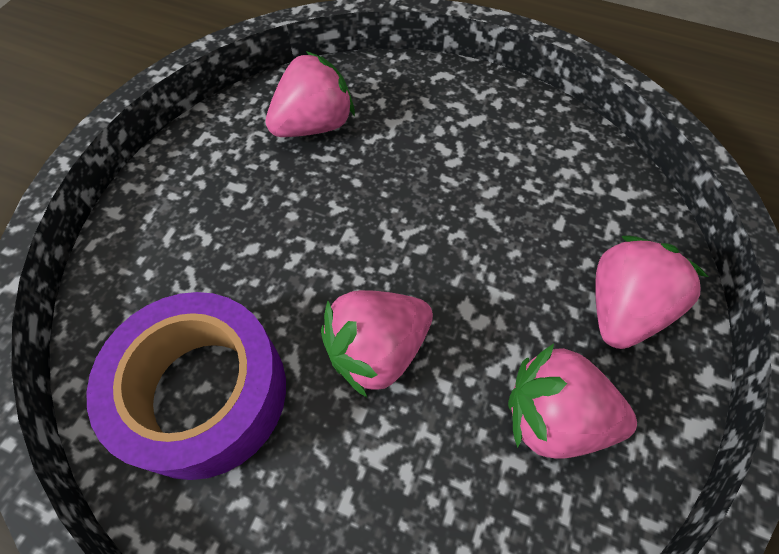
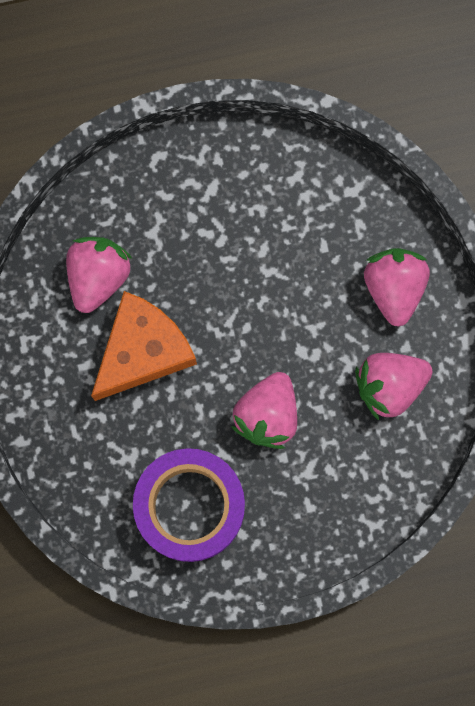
camera: 35 degrees left, 20 degrees up
none -> orange cheese [91,291,197,401]

